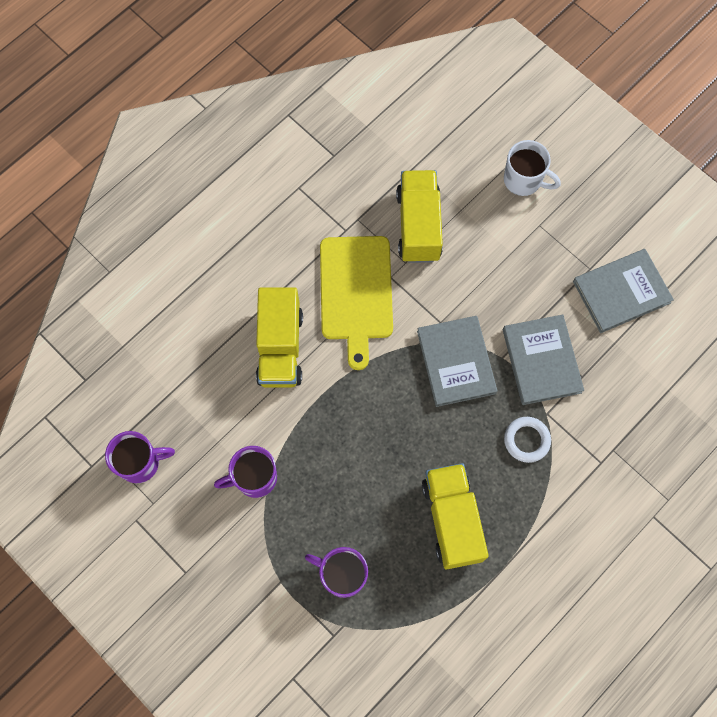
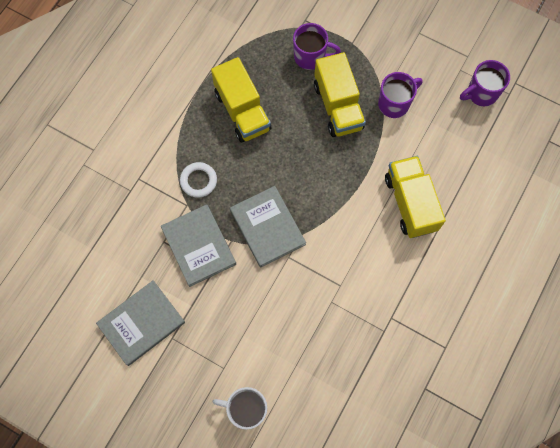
camera: 165 degrees right, 0 degrees up
yellow cutting board [320,236,393,370] -> none
yellow truck [396,170,443,263] -> yellow truck moved to [314,52,366,137]

